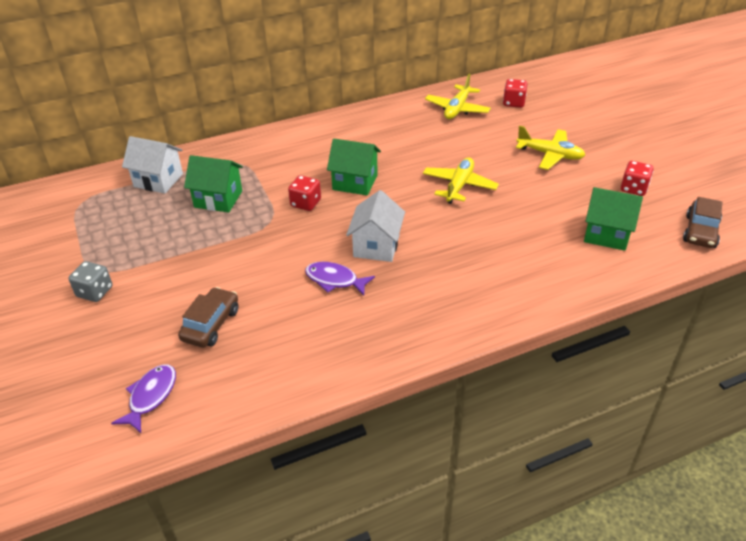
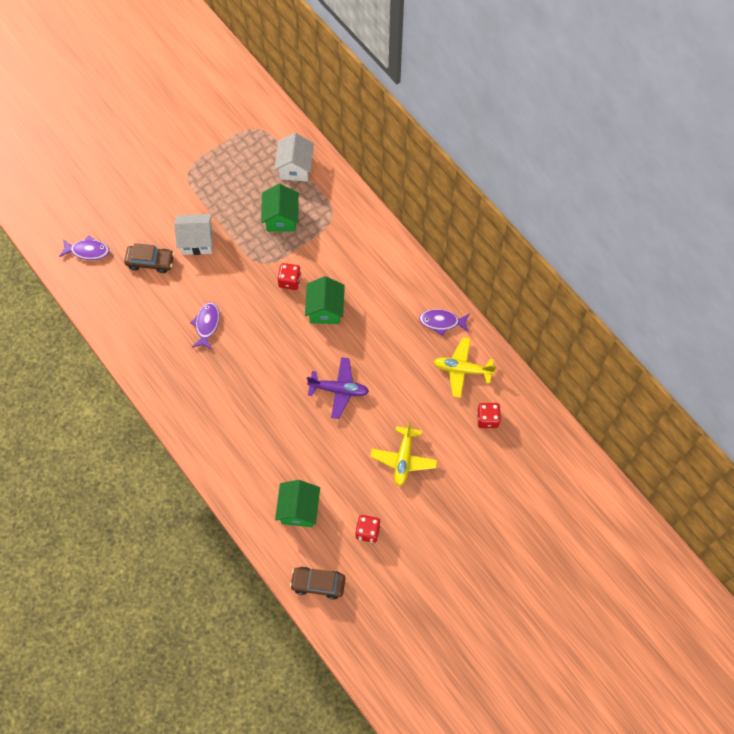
camera: 75 degrees right, 25 degrees up
grey dice [68,261,112,302] -> none
white house [346,190,405,262] -> white house moved to [174,214,213,255]
yellow plane [423,157,499,204] -> purple plane [307,357,369,419]
none -> purple fish [419,309,470,336]

